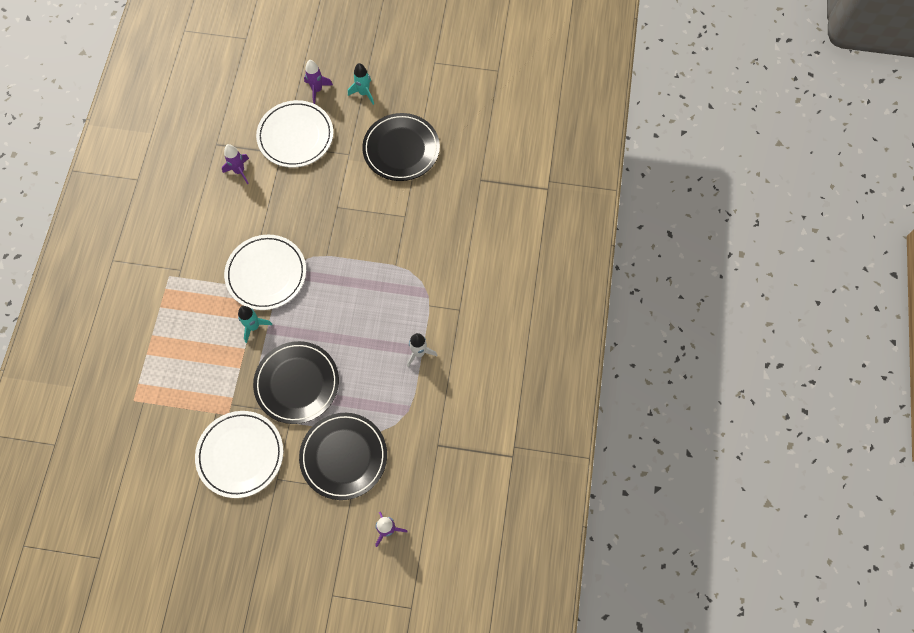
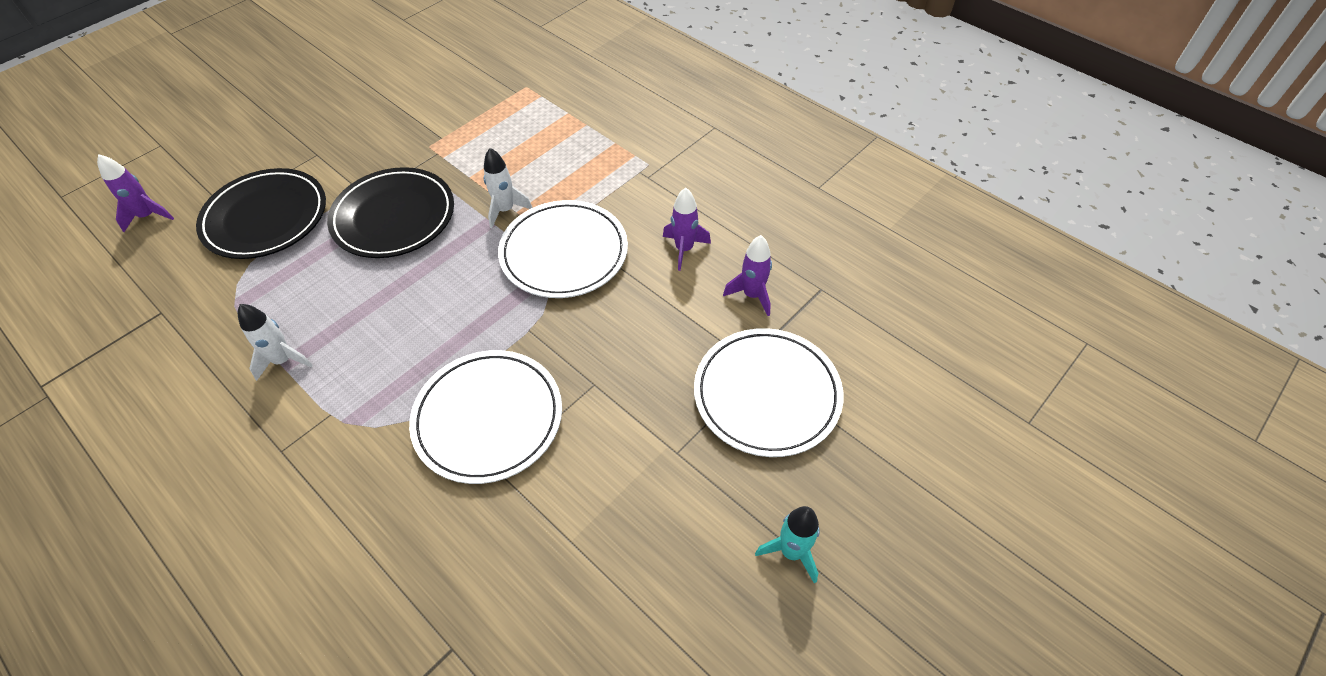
camera: 125 degrees right, 15 degrees down
white plate [195,411,283,498] -> white plate moved to [409,350,562,484]
turquoise rocket [238,306,272,343] -> white rocket [484,148,533,228]
purple rocket [304,60,333,104] -> purple rocket moved to [663,188,711,271]
black plate [362,113,440,181] -> none

